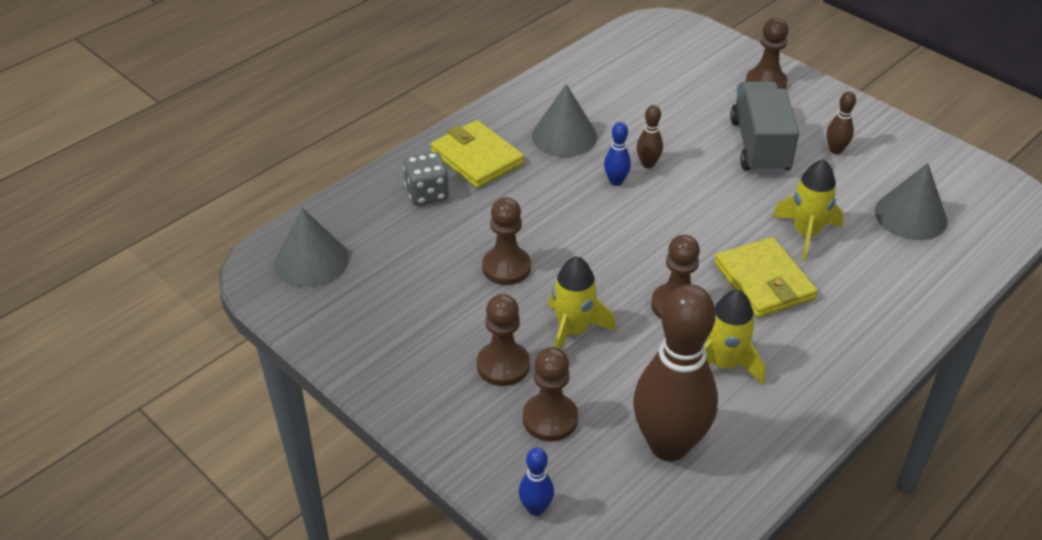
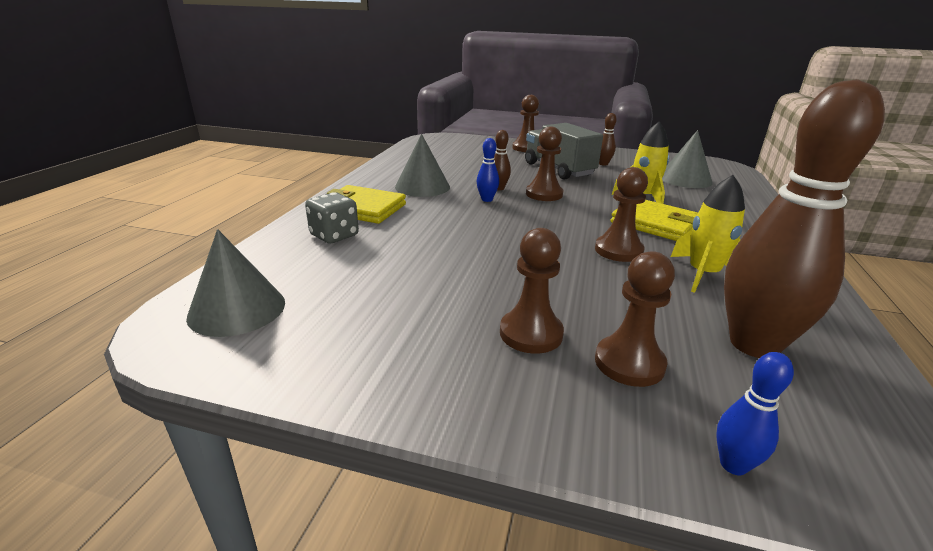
camera: 30 degrees left, 15 degrees down
brown pawn [482,197,531,285] -> brown pawn moved to [526,126,563,201]
yellow rocket [548,256,616,350] -> none

